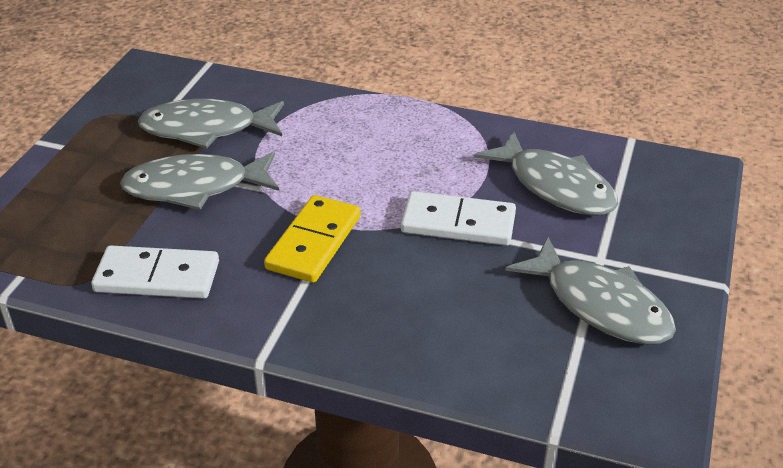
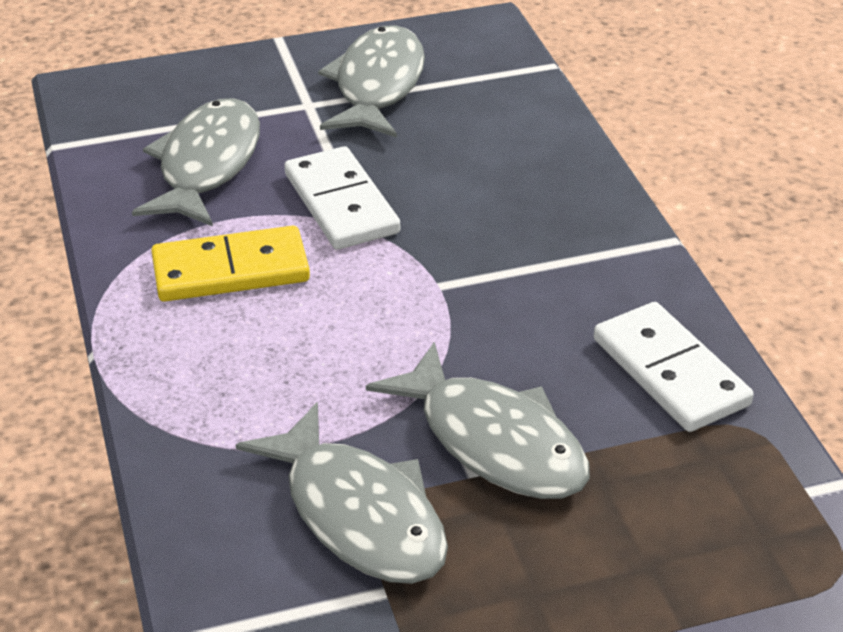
camera: 125 degrees left, 0 degrees up
yellow domino [264,195,361,283] -> yellow domino moved to [151,226,310,302]

